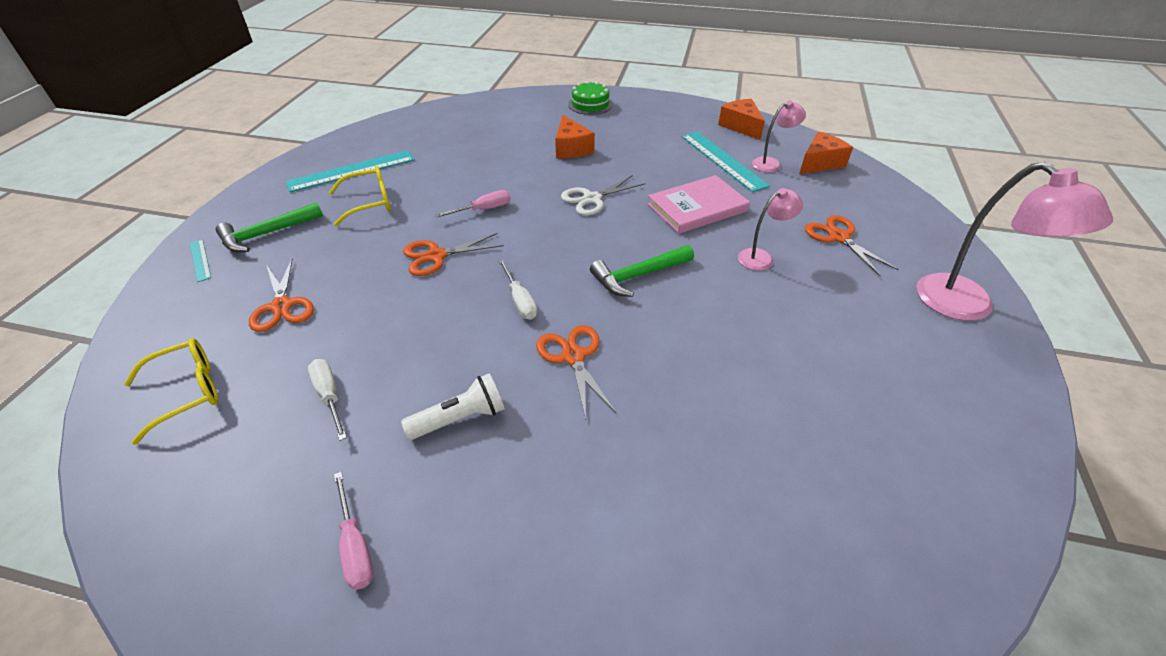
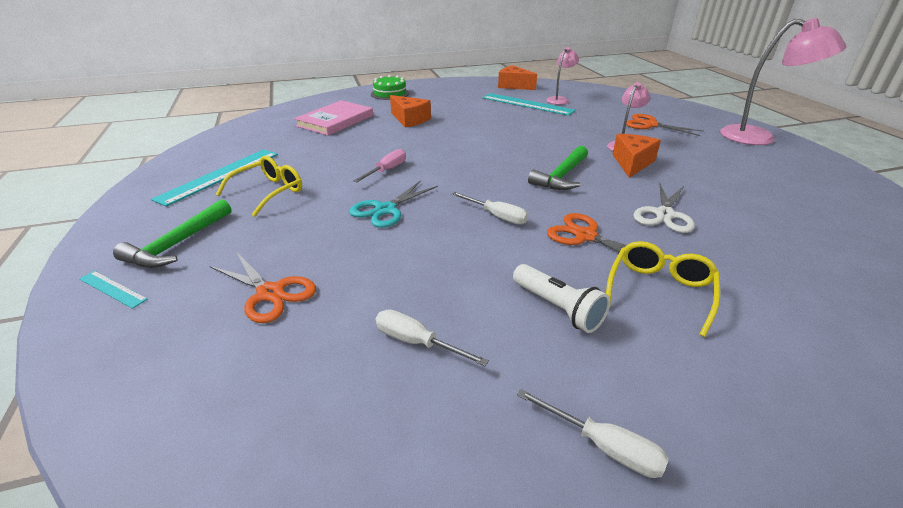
camera: 30 degrees left, 10 degrees down
yellow glasses [124,338,219,445] -> yellow glasses moved to [606,241,720,337]
pink screwdriver [334,472,373,590] -> white screwdriver [517,389,669,478]
white flashlight [401,373,504,440] -> white flashlight turned 105 degrees clockwise [513,264,610,333]
orange scissors [403,233,504,276] -> turquoise scissors [349,180,438,228]
white scissors [561,175,646,216] -> white scissors moved to [634,183,695,233]
pink book [647,175,750,234] -> pink book moved to [294,100,373,136]
orange cheese [799,132,853,174] -> orange cheese moved to [612,134,661,178]

